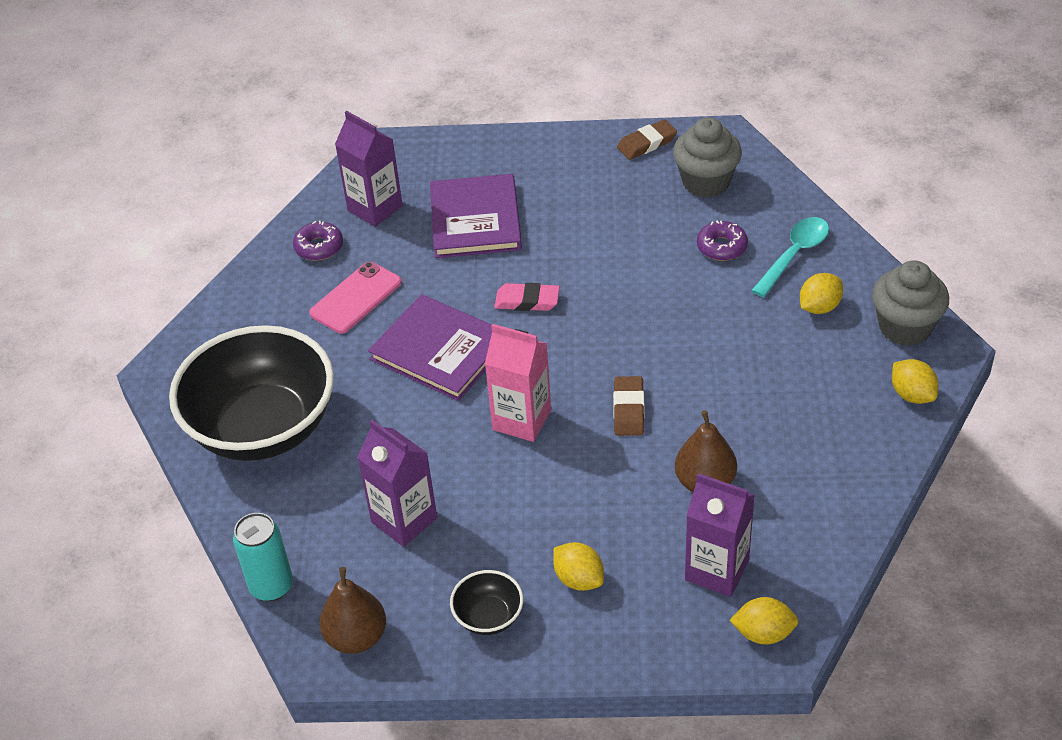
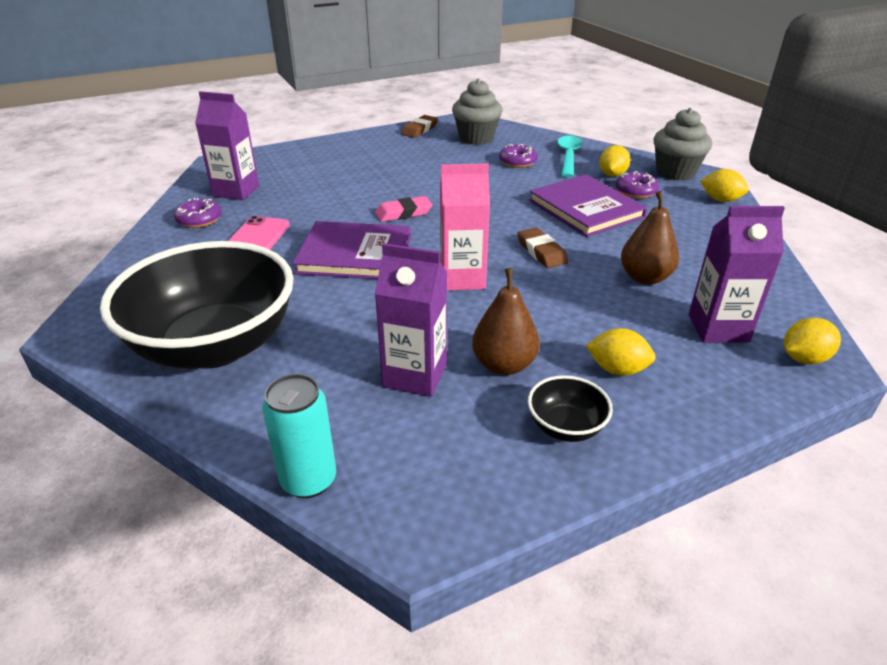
camera: 30 degrees left, 10 degrees down
brown pear [319,567,386,654] -> brown pear moved to [472,268,539,375]
purple book [430,174,522,258] -> purple book moved to [529,175,647,237]
none -> purple donut [616,171,659,198]

